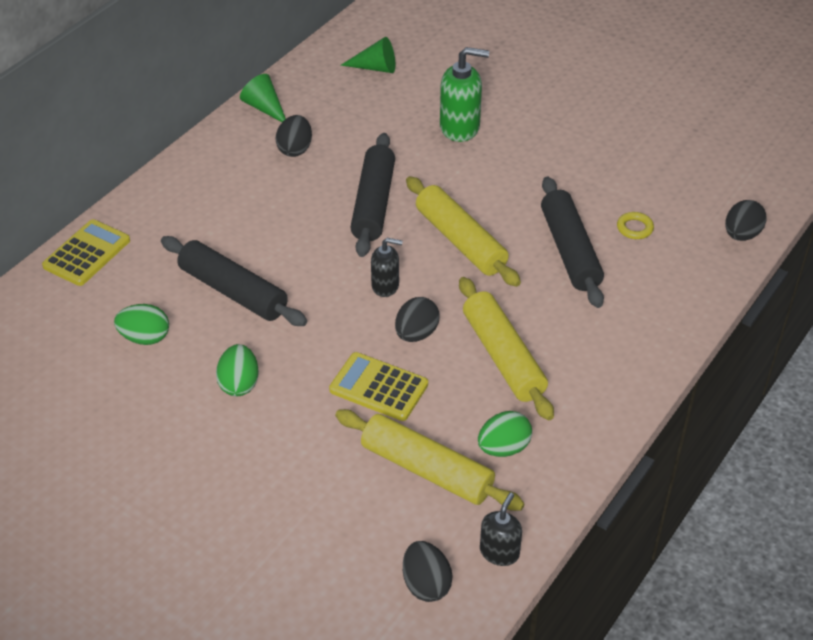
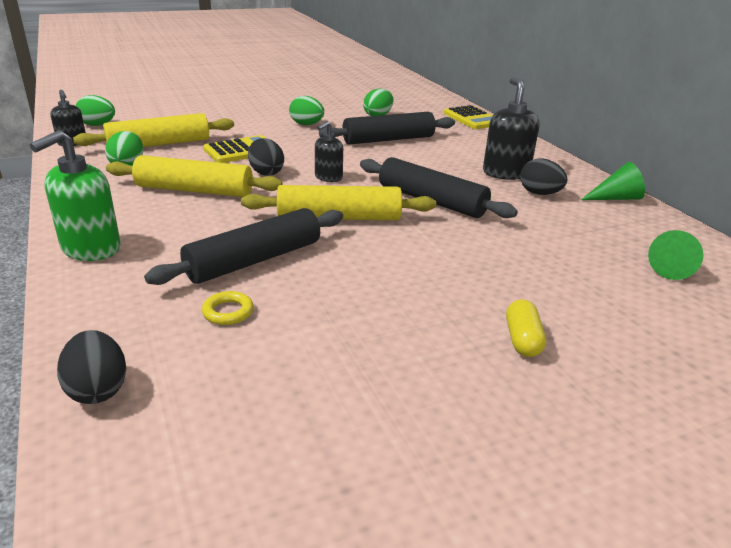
camera: 120 degrees right, 15 degrees down
black egg [403,541,453,602] -> green egg [76,95,115,126]
green soap dispenser [440,47,489,142] -> green soap dispenser moved to [30,130,120,261]
black rolling pin [541,177,604,308] -> black rolling pin turned 60 degrees counterclockwise [144,208,343,285]
none -> black soap dispenser [483,77,540,180]
none -> yellow capsule [506,299,546,357]

